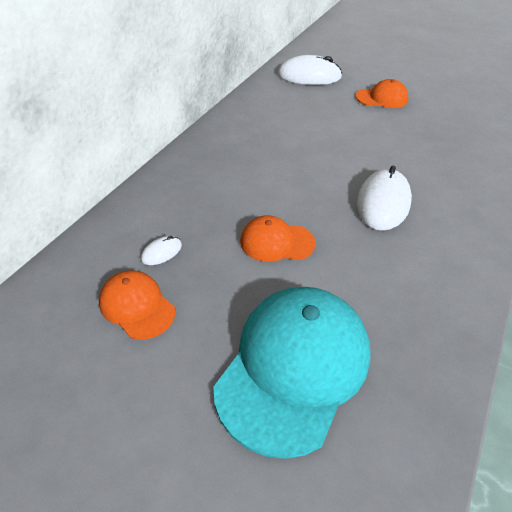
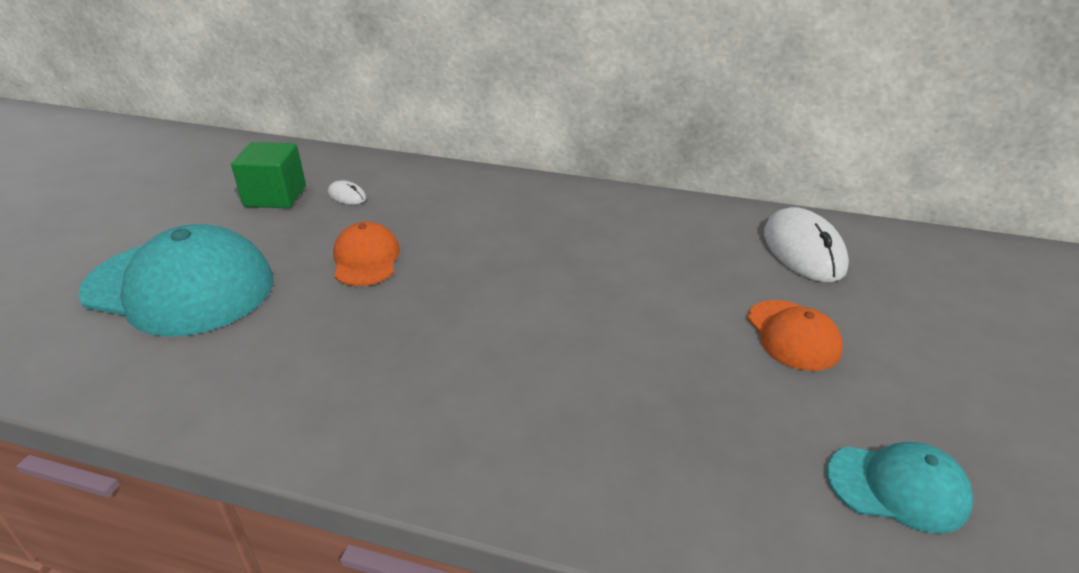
camera: 80 degrees right, 10 degrees down
orange cap [99,270,175,340] -> green cube [231,142,306,208]
white mouse [357,166,412,231] -> none
none -> turquoise cap [827,442,973,534]

